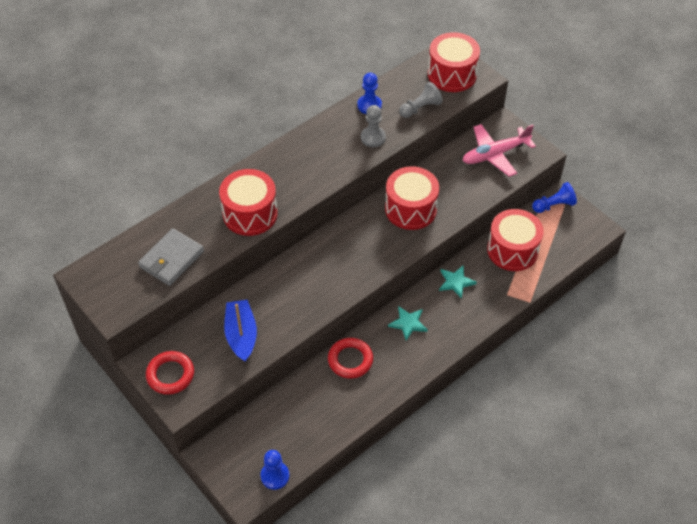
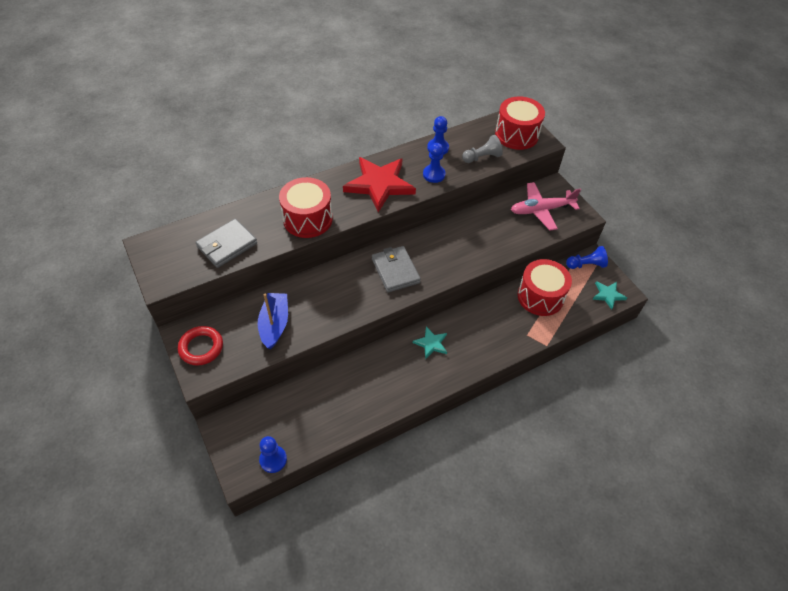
camera: 10 degrees right, 0 degrees up
red ring [328,338,373,379] -> none
grey pawn [361,105,386,147] -> blue pawn [423,143,446,183]
red drum [385,166,439,230] -> none
turquoise star [439,265,477,299] -> turquoise star moved to [592,281,627,310]
none -> red star [343,157,416,212]
none -> grey wallet [372,246,421,292]

